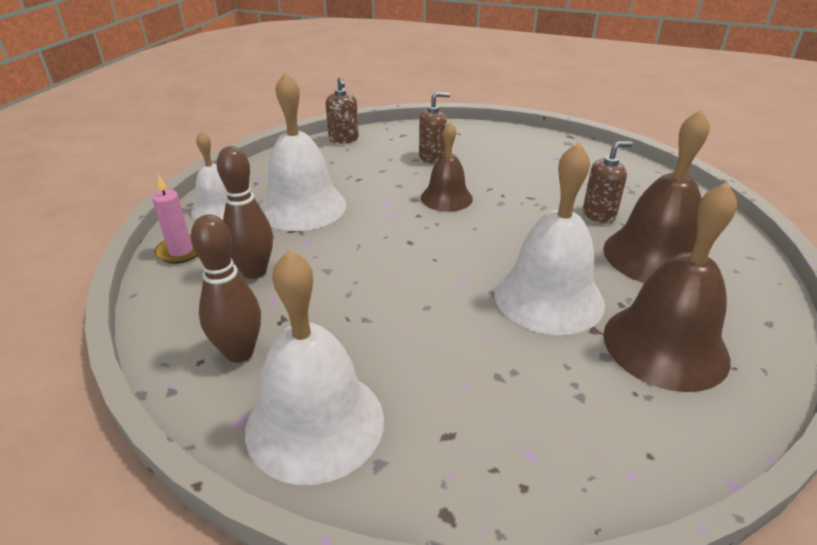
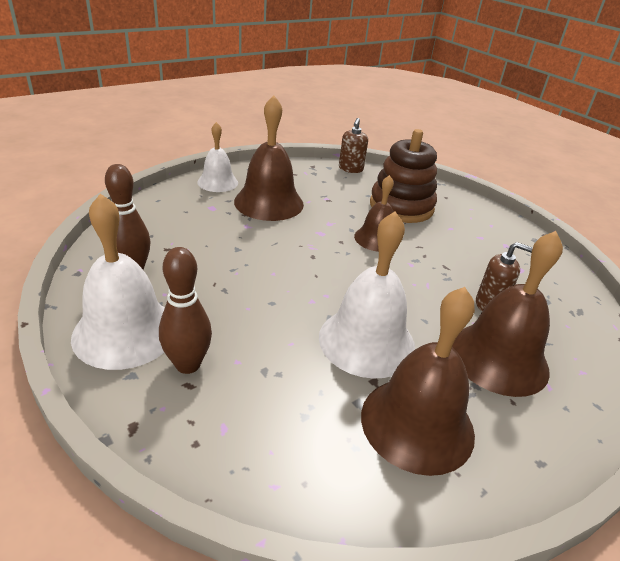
camera: 30 degrees right, 0 degrees up
pink candle [152,176,198,264] -> none
brown bowling pin [217,146,273,279] -> brown bowling pin moved to [159,247,212,374]
white bell [260,72,346,231] -> brown bell [234,95,304,221]
brown soap dispenser [419,92,450,164] -> brown stacking toy [370,129,437,223]

